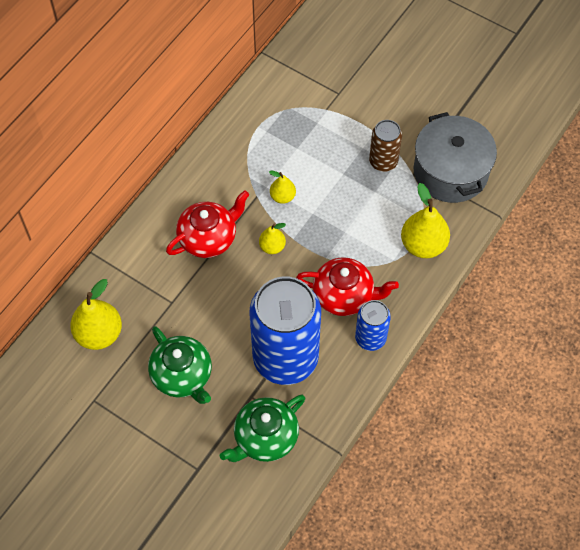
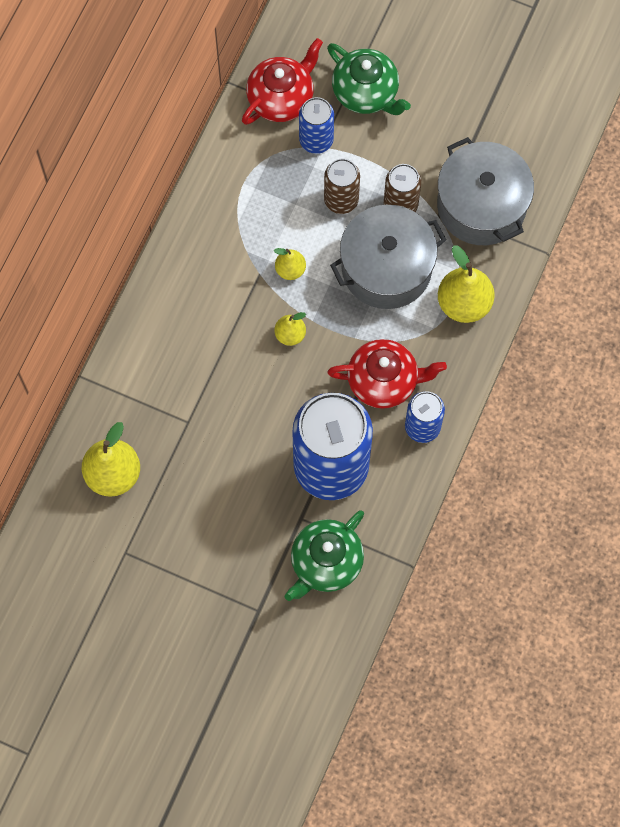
camera: 10 degrees left, 10 degrees up
green teapot [148,326,212,404] -> green teapot moved to [327,43,411,115]
red teapot [166,190,249,258] -> red teapot moved to [242,38,323,125]
none -> blue can [299,97,334,154]
none -> brown can [324,159,360,214]
none -> grey pot [330,205,446,309]

